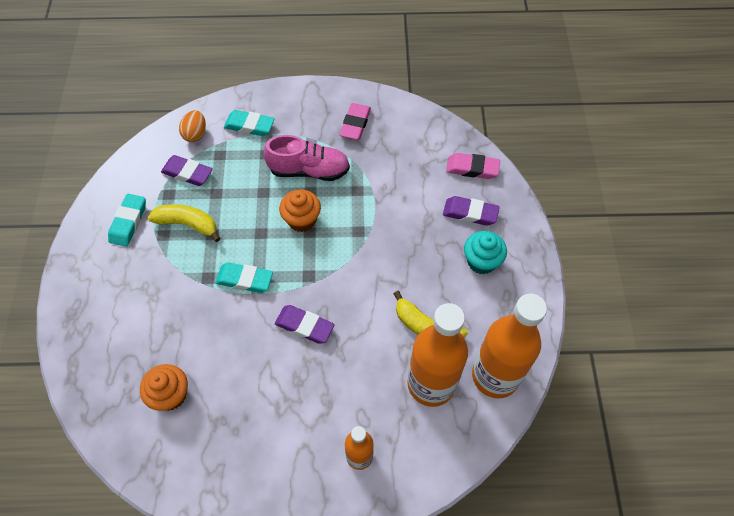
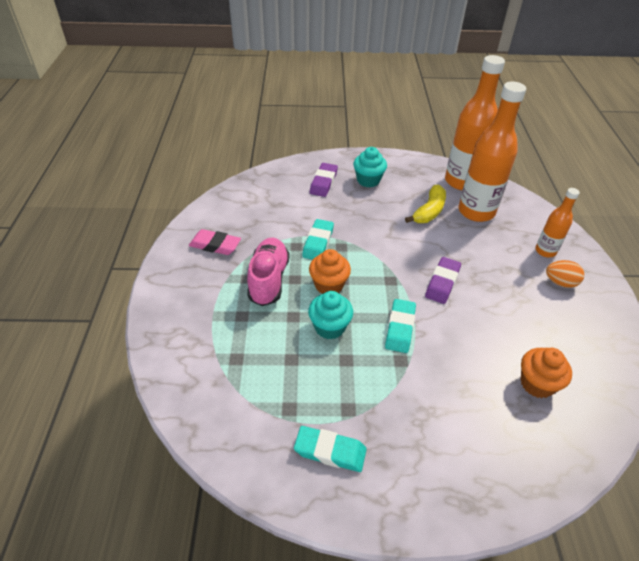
camera: 90 degrees left, 15 degrees down
yellow banana [148,204,221,242] -> none
purple eraser [161,155,213,186] -> none
orange egg [179,110,206,142] -> orange egg moved to [546,260,584,288]
turquoise eraser [224,110,275,136] -> turquoise eraser moved to [302,219,334,260]
pink eraser [446,153,500,179] -> none
none -> turquoise cupcake [308,291,353,340]

